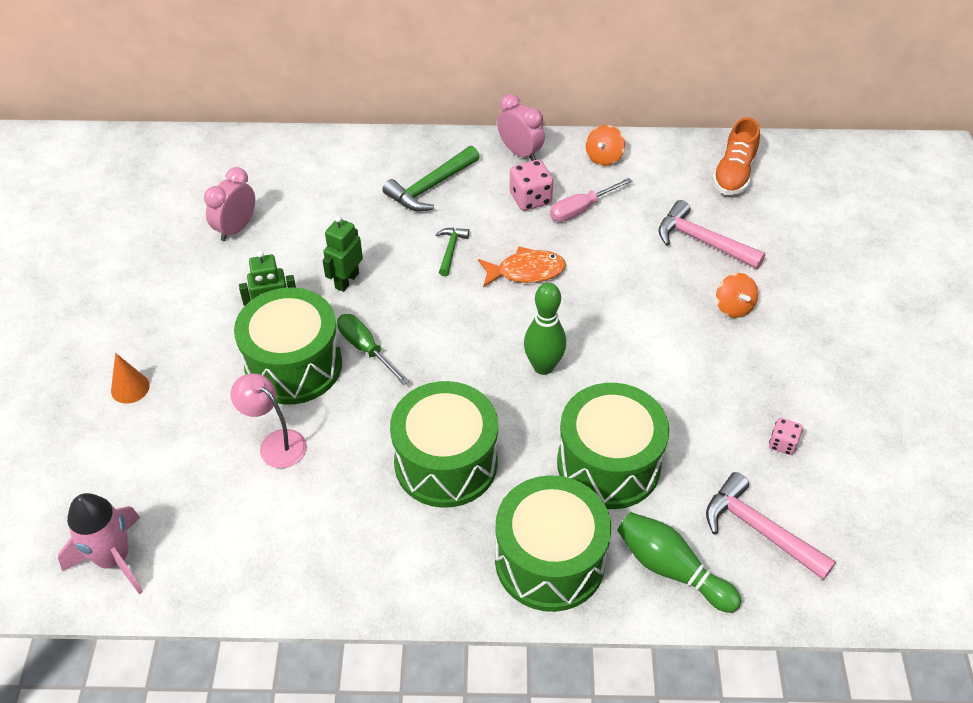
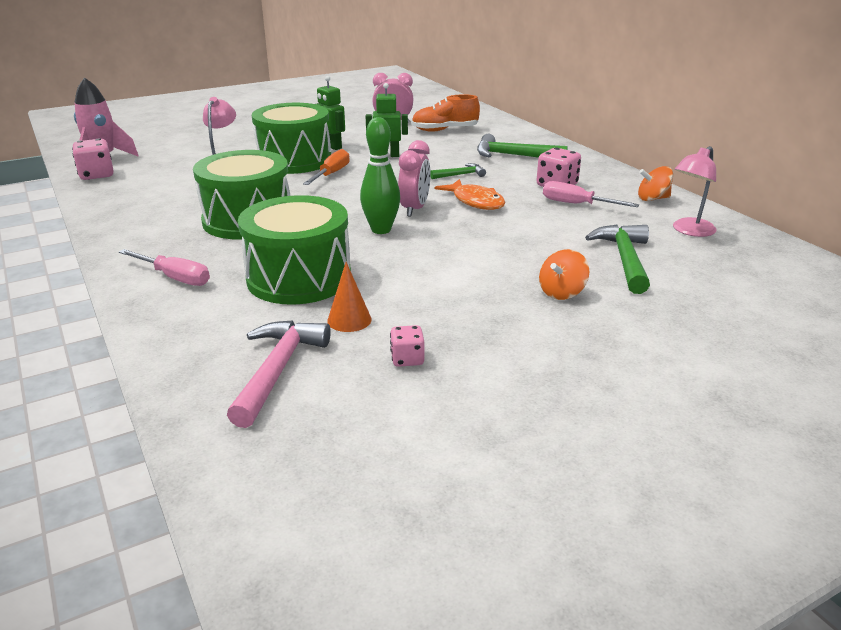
camera: 60 degrees right, 20 degrees down
orange cone [111,353,150,404] -> orange cone moved to [327,262,372,332]
green screwdriver [337,314,409,385] -> orange screwdriver [303,149,350,185]
green drum [495,475,611,612] -> pink screwdriver [119,249,210,286]
pink clock [497,94,545,161] -> pink clock moved to [398,140,431,217]
green bowling pin [617,512,742,613] -> none
pink hammer [658,200,766,269] -> green hammer [585,225,650,294]
orange shoe [712,117,760,195] -> orange shoe moved to [411,94,480,132]
none -> pink dice [72,138,113,180]
none -> pink lamp [673,146,717,237]

